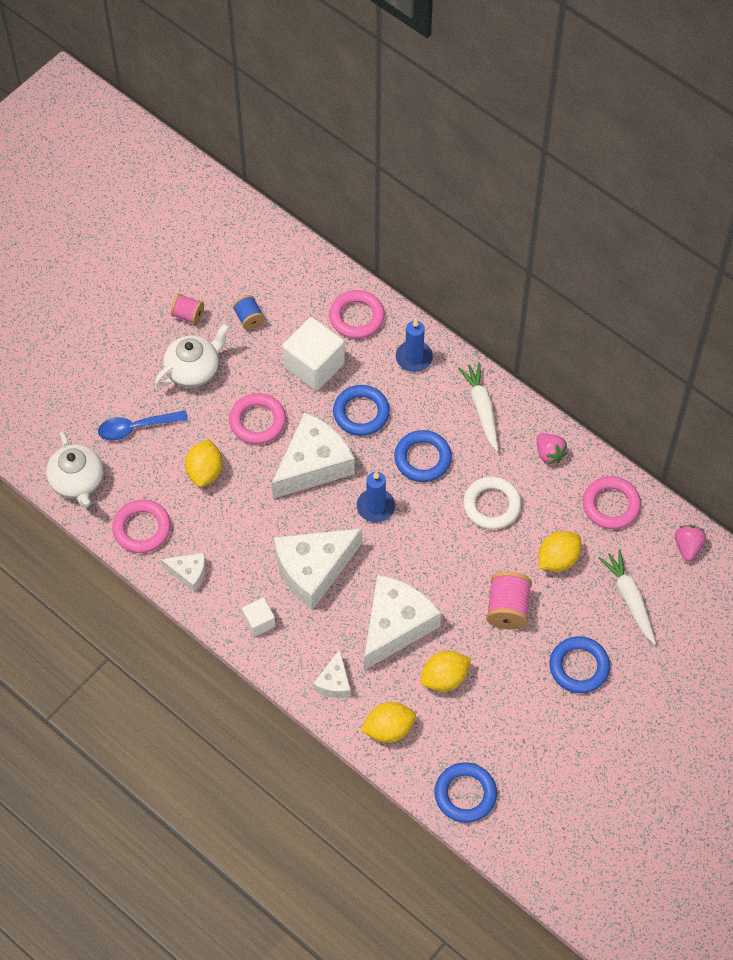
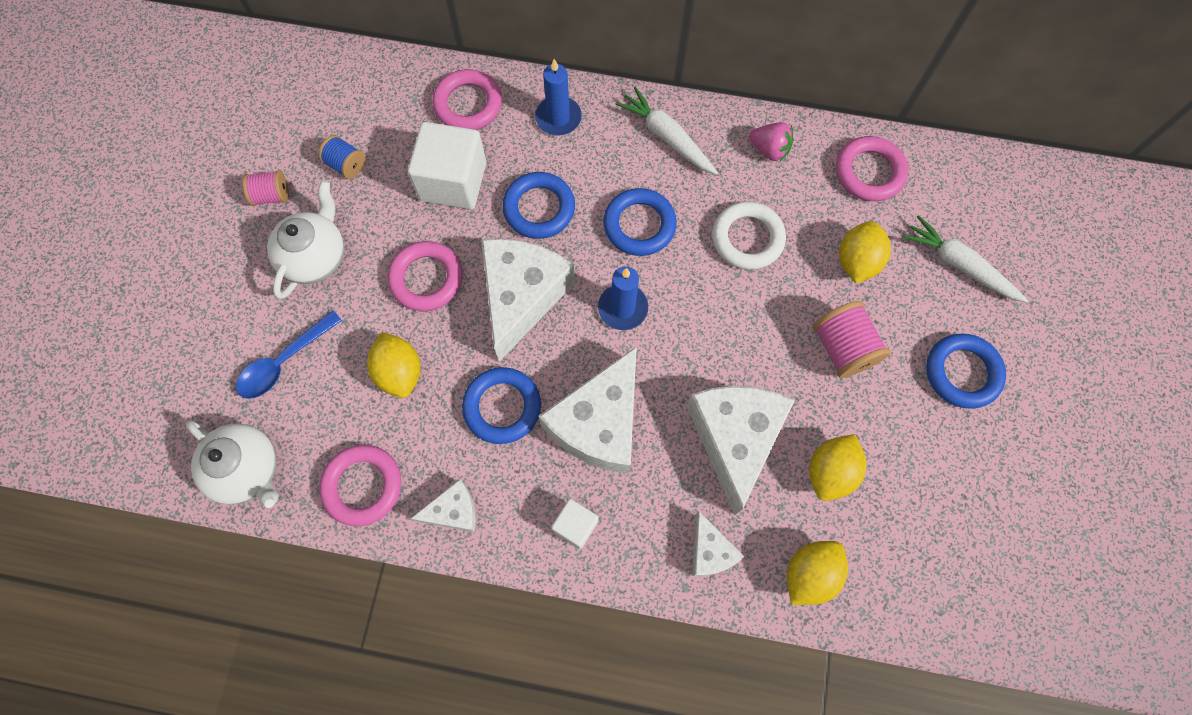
camera: 30 degrees left, 10 degrees up
blue ring [435,762,497,823] -> blue ring moved to [462,367,541,444]
pink strawberry [675,525,706,561] -> none

